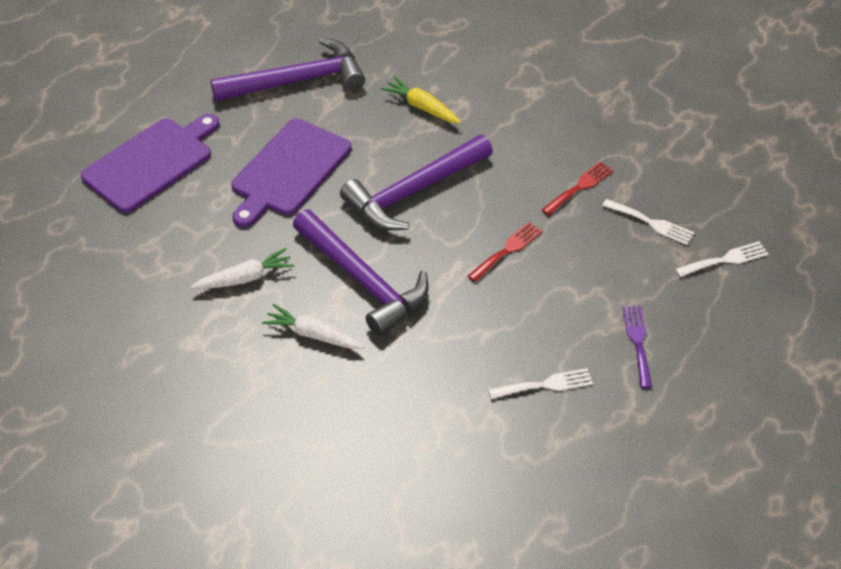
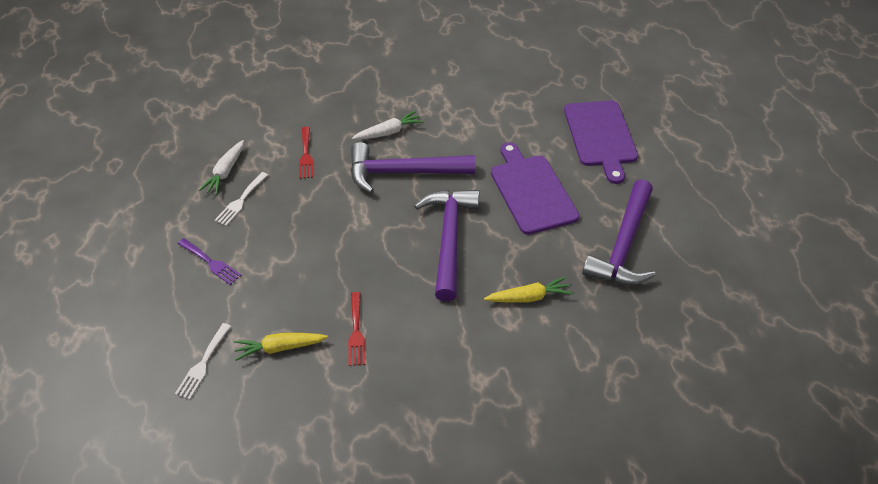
camera: 130 degrees right, 0 degrees up
white carrot [191,248,294,289] -> white carrot moved to [199,140,244,195]
red fork [468,222,542,282] -> red fork moved to [299,127,313,179]
white fork [602,199,695,245] -> yellow carrot [234,333,328,361]

